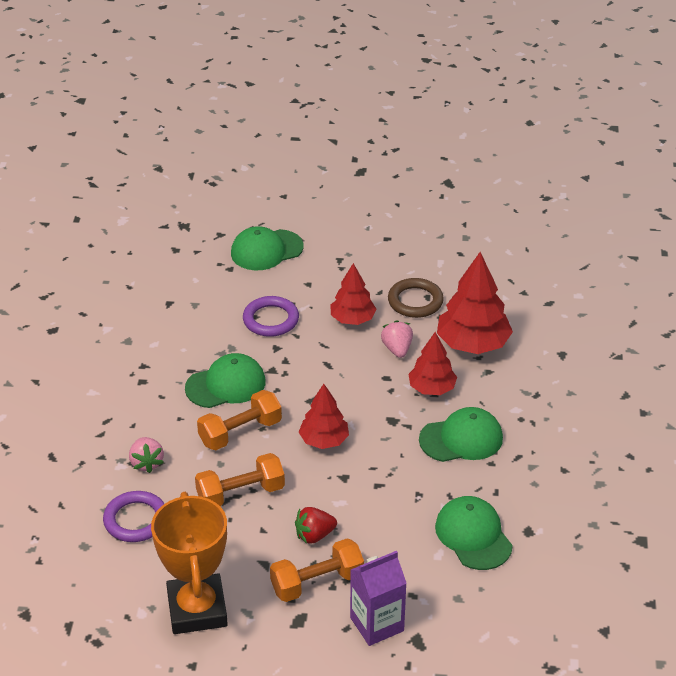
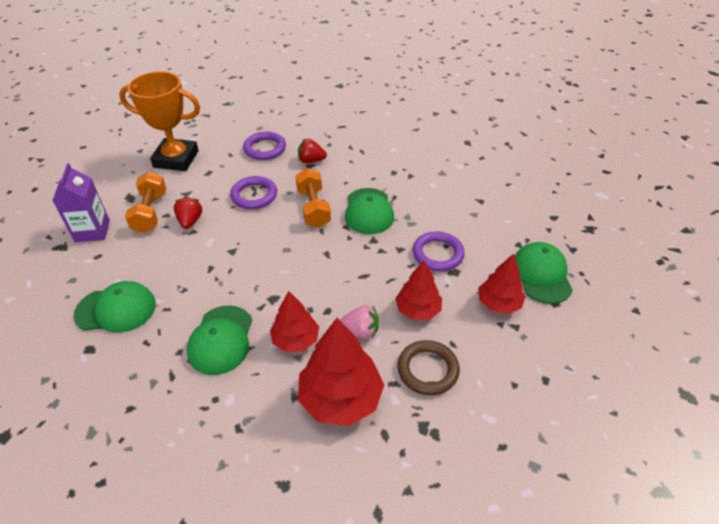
camera: 110 degrees right, 5 degrees up
pink strawberry [129,437,164,473] -> red strawberry [298,139,327,163]
orange dumbbell [195,453,285,506] -> purple ring [230,176,277,209]
red tree [299,384,349,449] -> red tree moved to [478,254,525,314]

